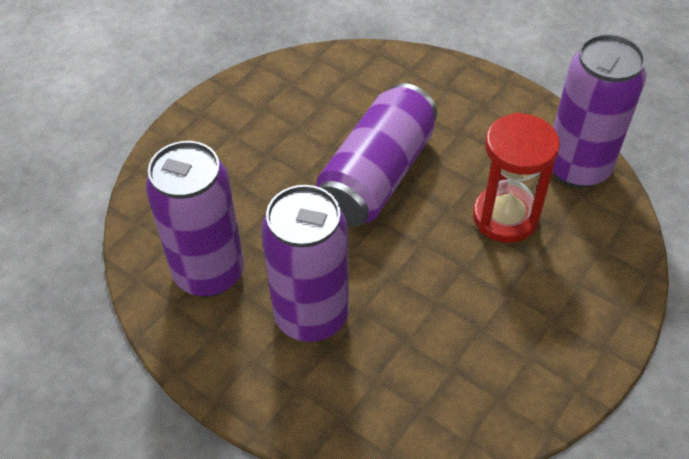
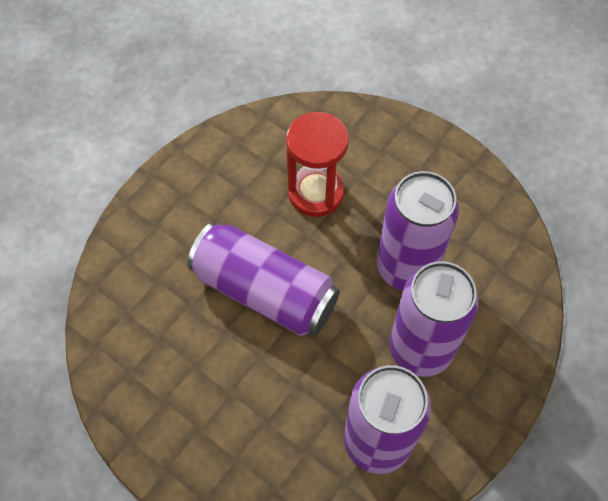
camera: 90 degrees left, 10 degrees up
purple can [553,34,646,188] -> purple can moved to [377,171,459,290]

